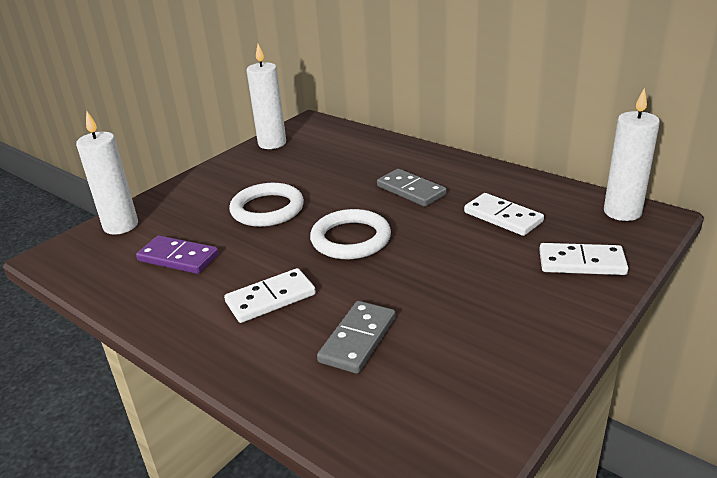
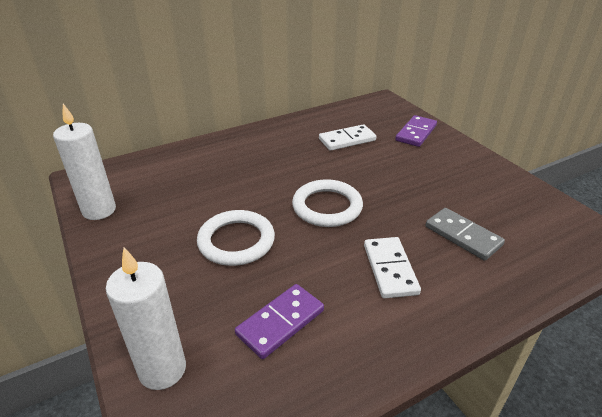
camera: 70 degrees left, 5 degrees up
grey domino [377,169,447,207] -> none
white domino [539,243,628,275] -> purple domino [395,115,437,147]
white candle [604,88,660,221] -> none

